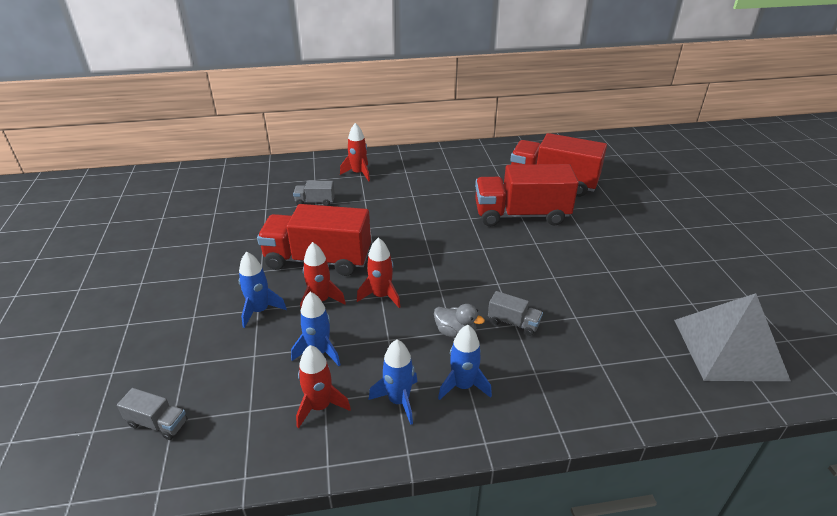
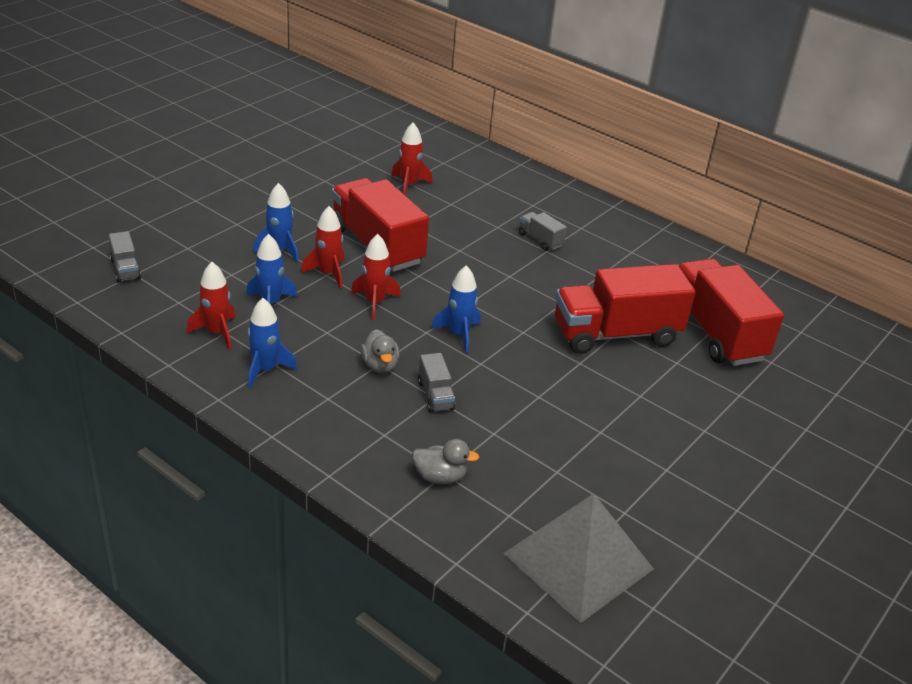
camera: 45 degrees right, 0 degrees up
grey truck [293,181,335,206] -> grey truck moved to [519,212,567,251]
red rocket [340,123,370,181] -> red rocket moved to [391,123,433,195]
blue rocket [438,325,492,400] -> blue rocket moved to [431,265,480,353]
red truck [475,164,579,226] -> red truck turned 60 degrees counterclockwise [555,264,695,354]
none -> grey duck [412,439,479,484]

